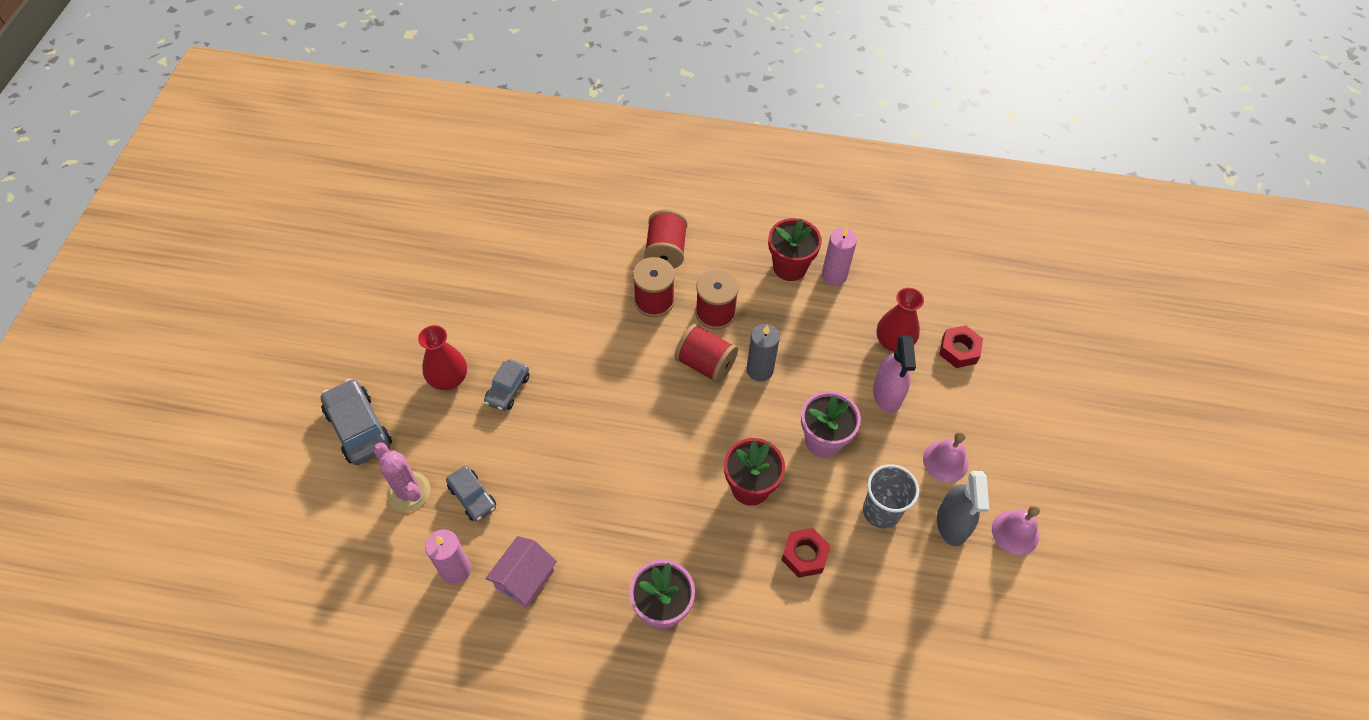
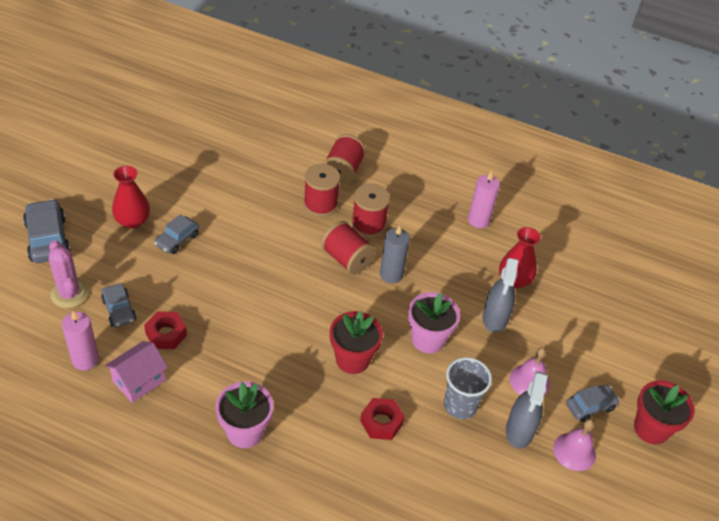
camera: 10 degrees right, 10 degrees down
red flower pot [768,218,822,281] -> red flower pot moved to [634,380,695,444]
pink spray bottle [873,335,916,413] -> grey spray bottle [482,258,519,333]
red nut [939,325,983,368] -> red nut moved to [144,311,187,349]
none -> grey car [566,385,620,422]

